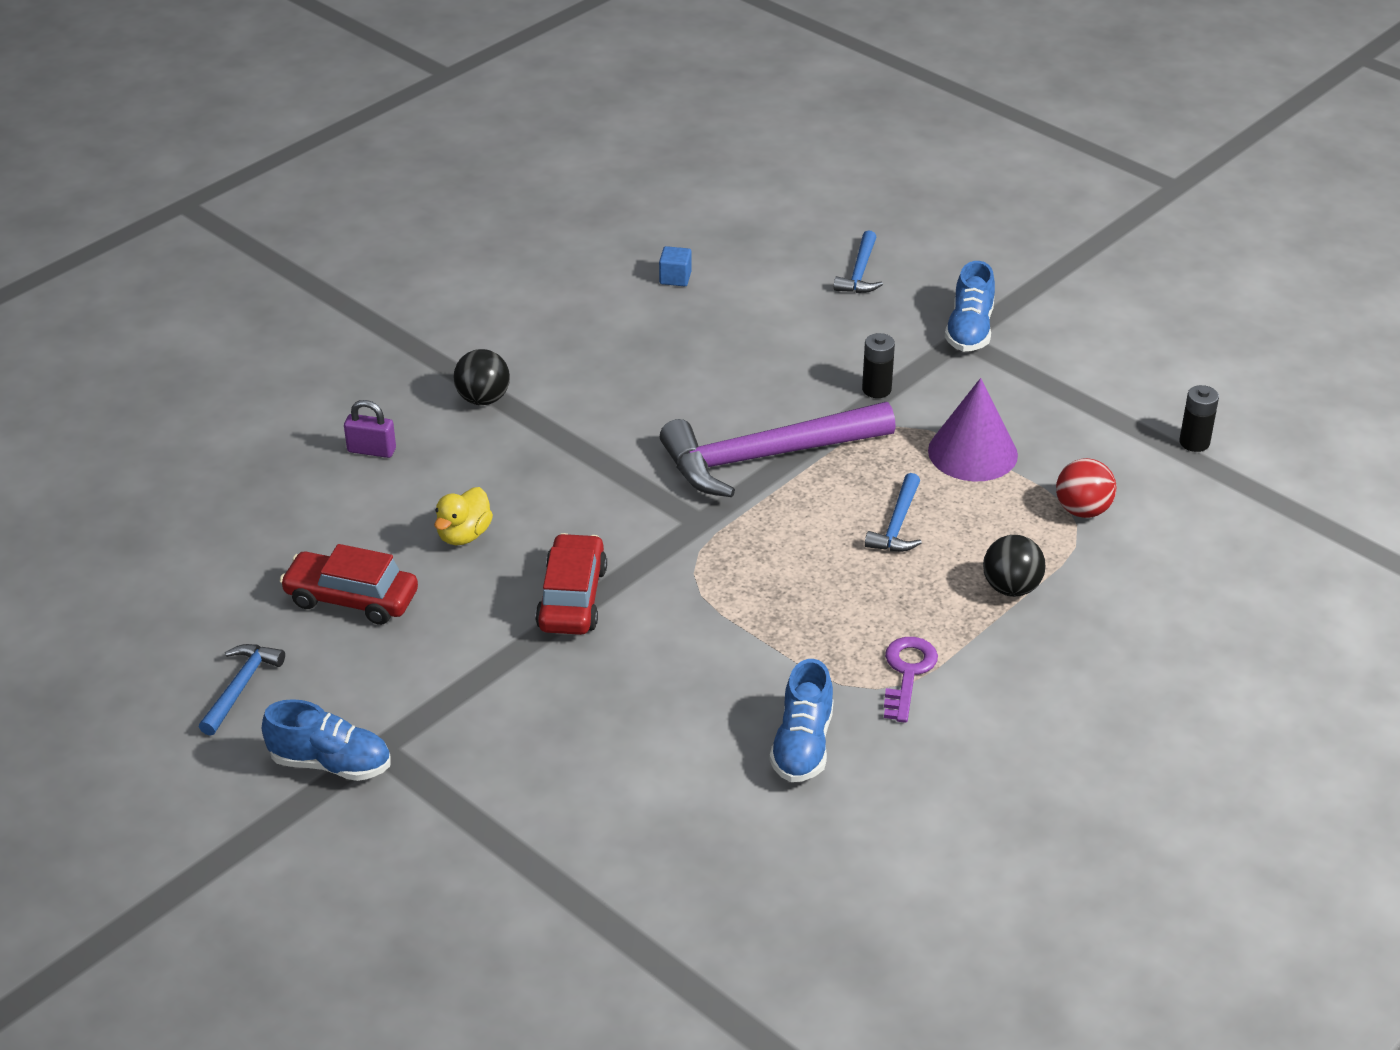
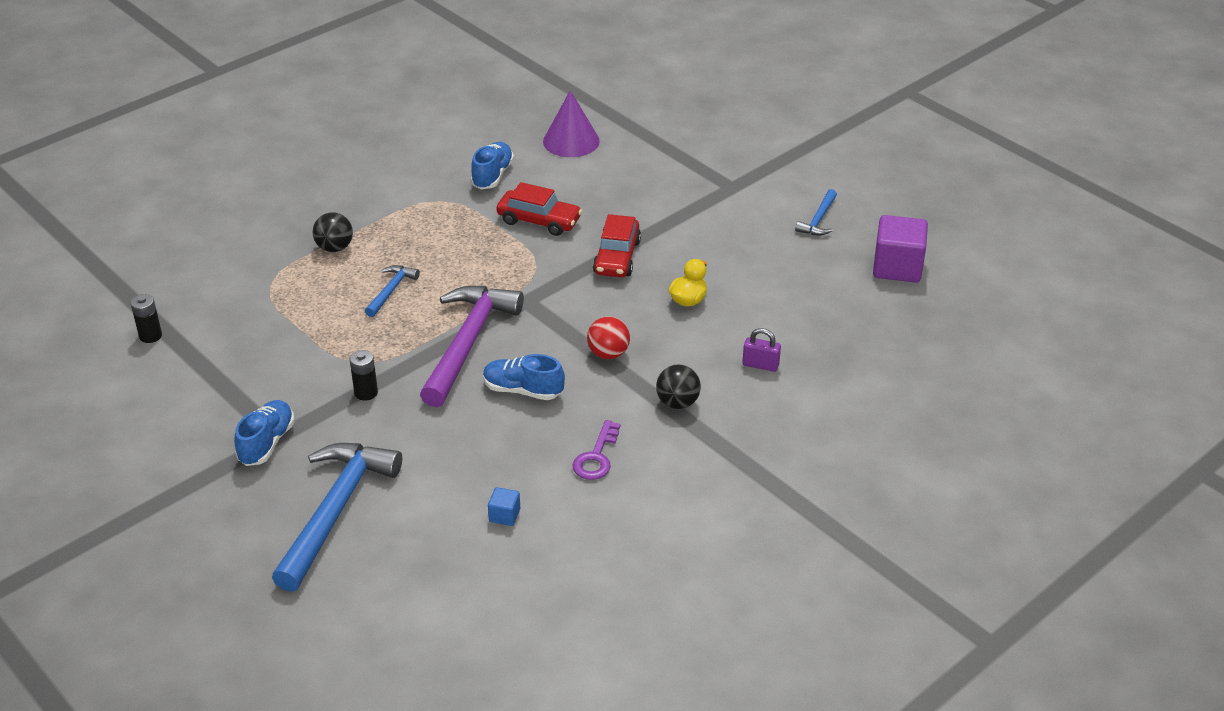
camera: 175 degrees left, 0 degrees up
blue shoe [262,699,391,781] -> blue shoe moved to [483,354,565,400]
red car [280,544,418,625] -> red car moved to [497,182,582,236]
purple hammer [660,402,896,497] -> purple hammer turned 60 degrees counterclockwise [420,286,524,407]
blue hammer [834,230,883,293] -> blue hammer [272,443,402,592], size x2.14
purple key [884,637,938,723] -> purple key moved to [572,420,620,480]
purple cone [928,378,1018,481] -> purple cone moved to [543,90,600,157]
red ball [1056,458,1116,518] -> red ball moved to [587,316,630,359]
none -> purple cube [873,215,928,283]

